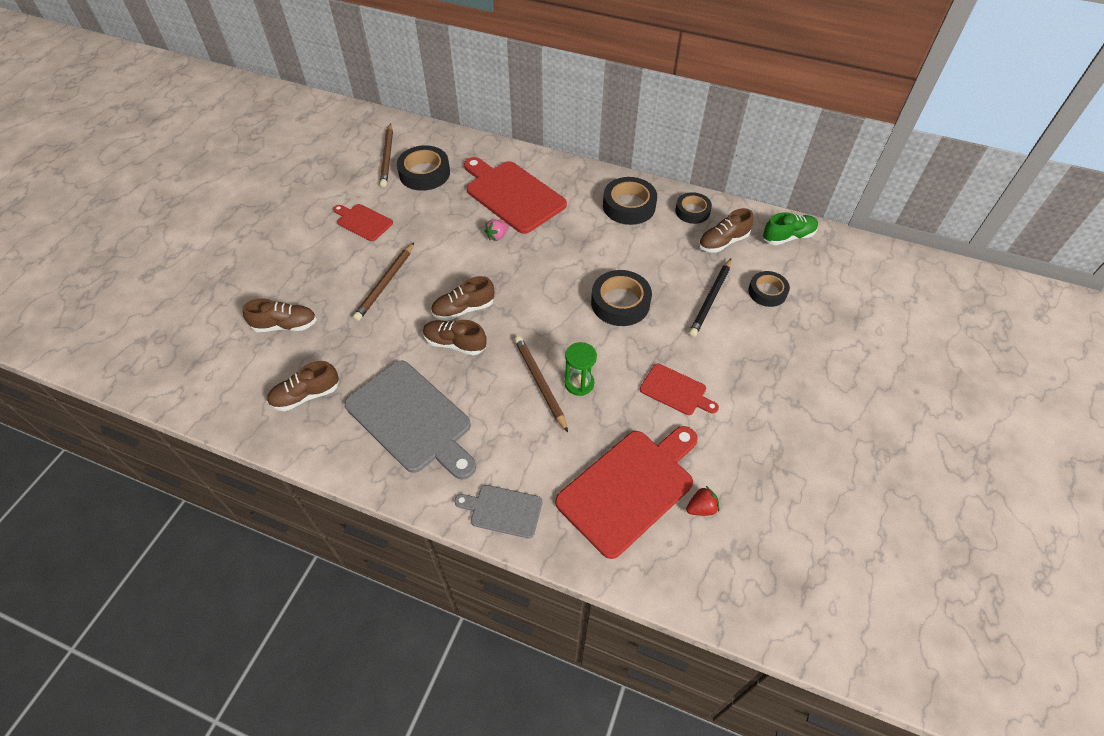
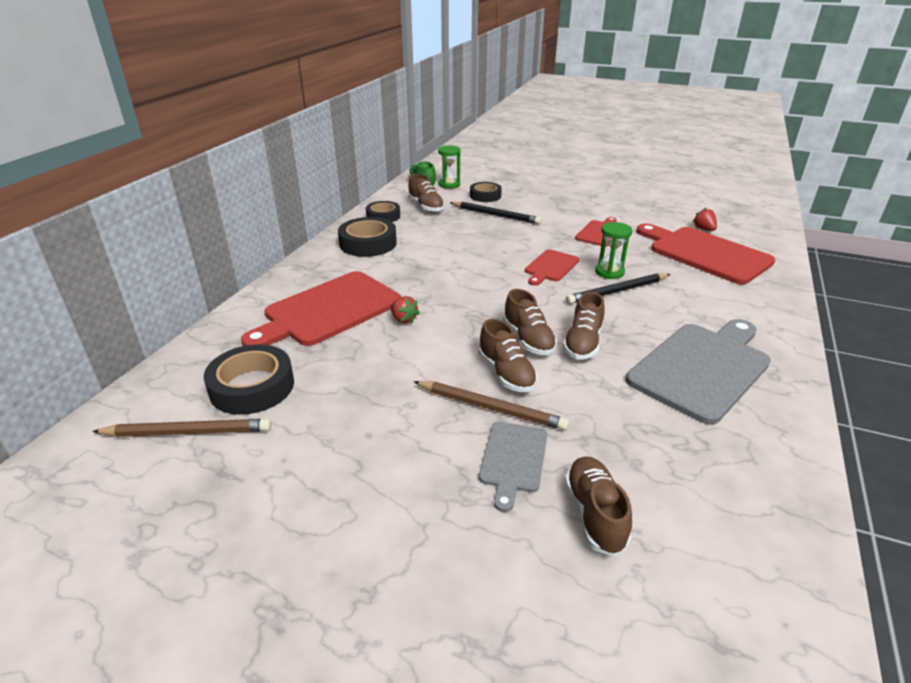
camera: 90 degrees left, 20 degrees down
brown shoe [267,361,339,411] -> brown shoe moved to [478,319,538,392]
red cutting board [333,204,393,241] -> red cutting board moved to [525,249,579,286]
grey cutting board [455,485,542,539] -> grey cutting board moved to [479,422,547,512]
pink strawberry [485,219,509,241] -> red strawberry [391,296,420,324]
brown pencil [514,336,568,432] -> black pencil [566,273,671,304]
black tape [591,270,652,326] -> none
none -> green hourglass [438,145,460,189]

